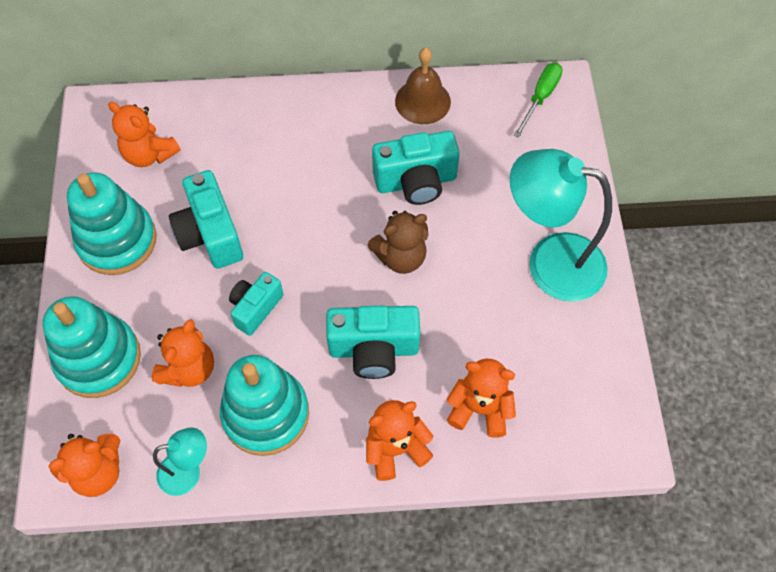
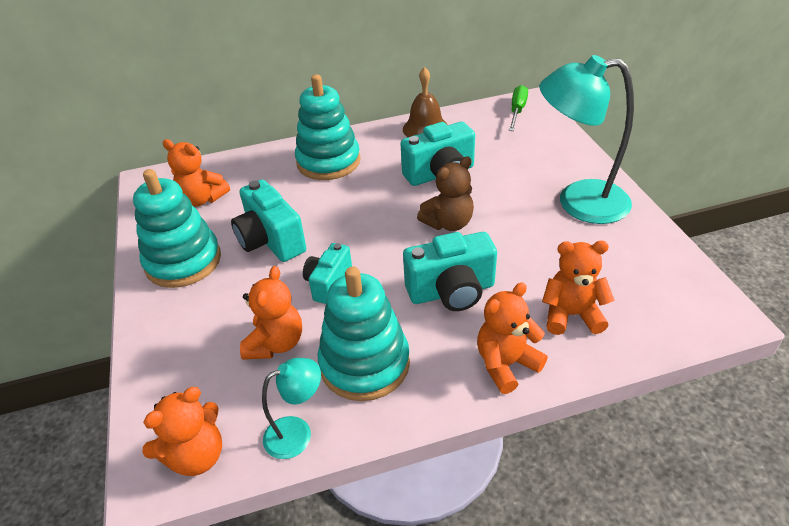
camera: 10 degrees left, 20 degrees down
turquoise stacking toy [42,296,141,398] -> turquoise stacking toy moved to [295,74,360,180]

